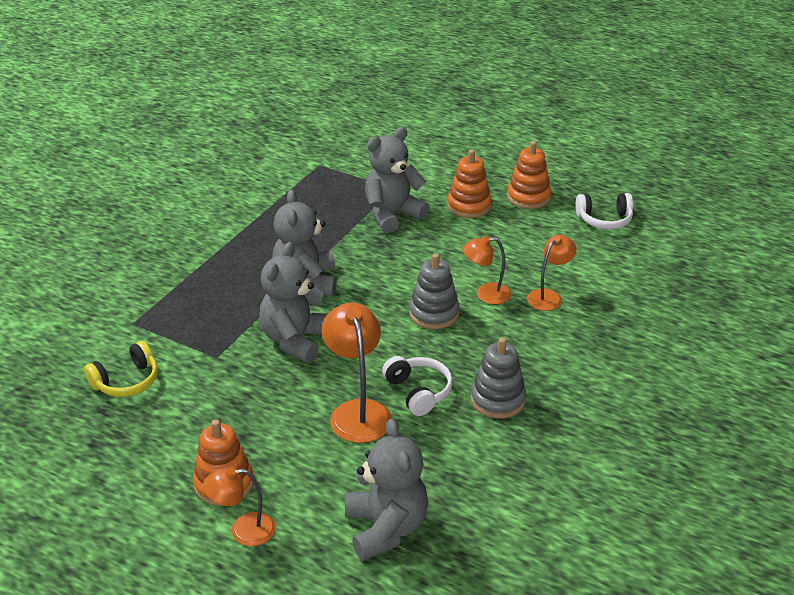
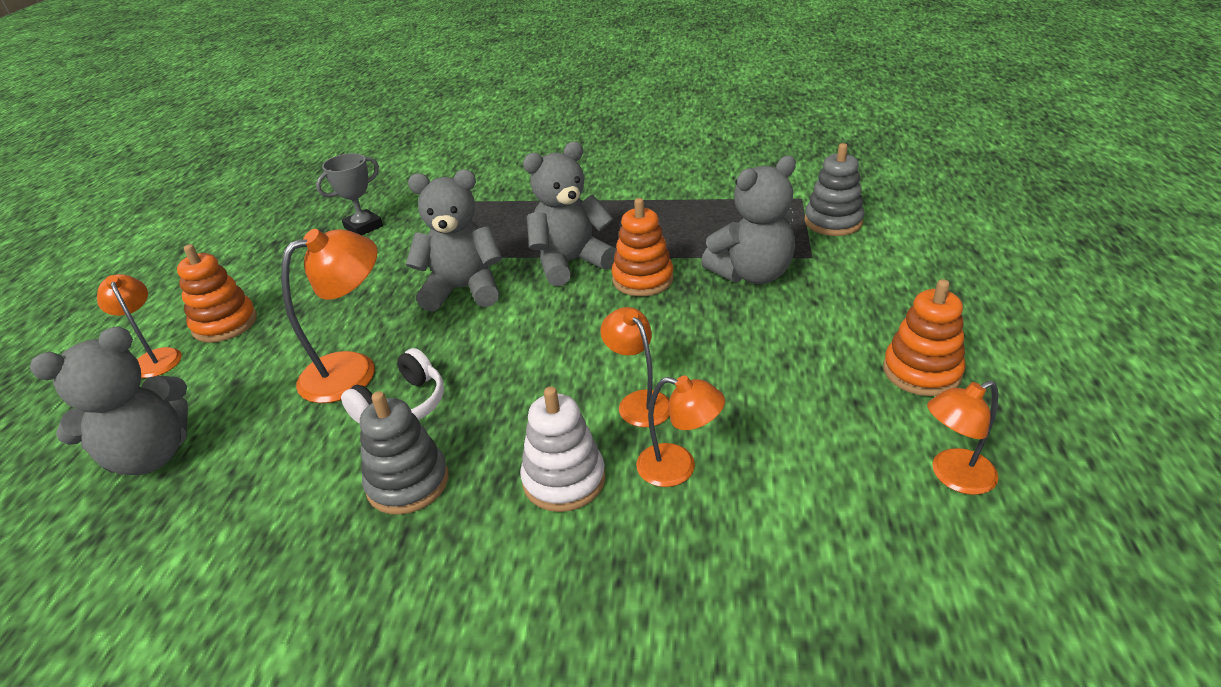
camera: 70 degrees right, 0 degrees up
yellow headphones [84,341,158,397] -> grey trophy [316,153,383,235]
grey teddy bear [365,127,430,233] -> grey teddy bear turned 120 degrees clockwise [701,156,796,284]
grey stacking toy [409,253,460,329] -> grey stacking toy moved to [804,143,865,236]
orange stacking toy [447,150,492,218] -> orange stacking toy moved to [612,198,674,296]
white headphones [576,193,633,229] -> orange lamp [927,381,998,495]
none -> white stacking toy [520,386,605,512]

